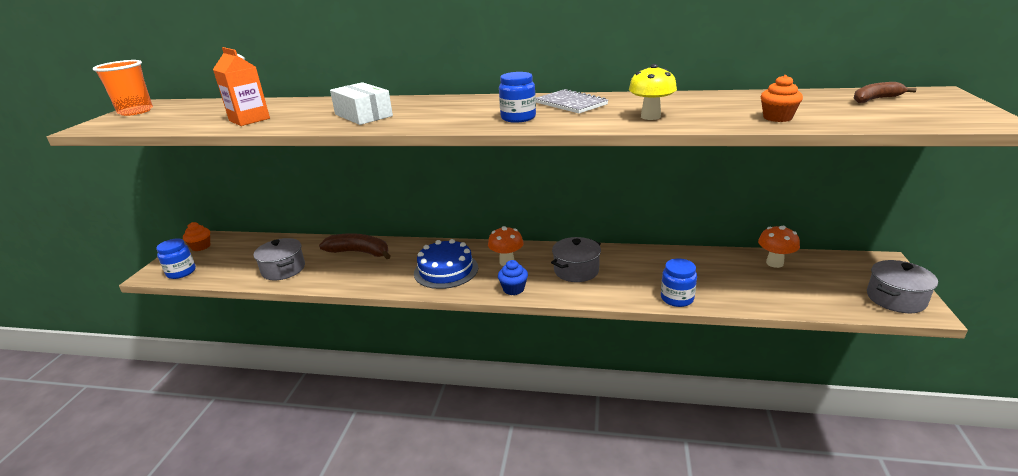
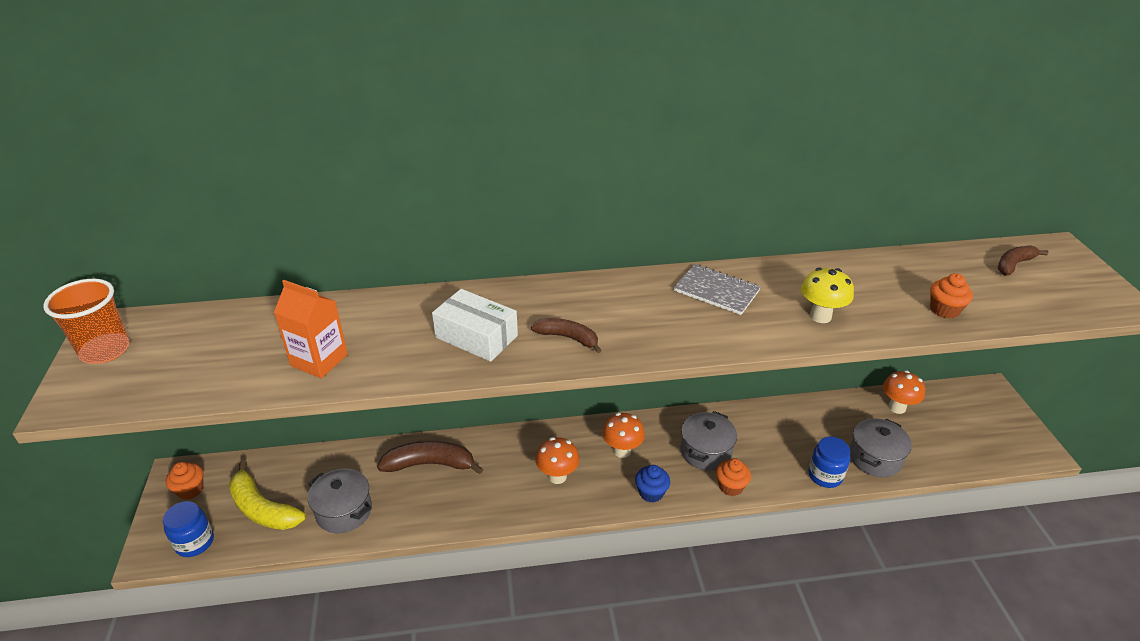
camera: 20 degrees left, 10 degrees up
blue cake [414,239,478,289] -> orange mushroom [536,437,580,484]
blue jar [499,72,536,123] -> none
grey pot [867,260,938,313] -> grey pot moved to [849,418,912,477]
none -> yellow banana [229,461,306,530]
none -> brown banana [531,318,602,353]
none -> orange cupcake [716,458,751,496]

